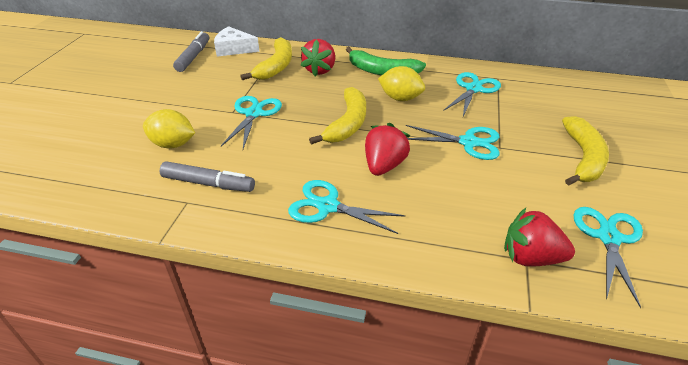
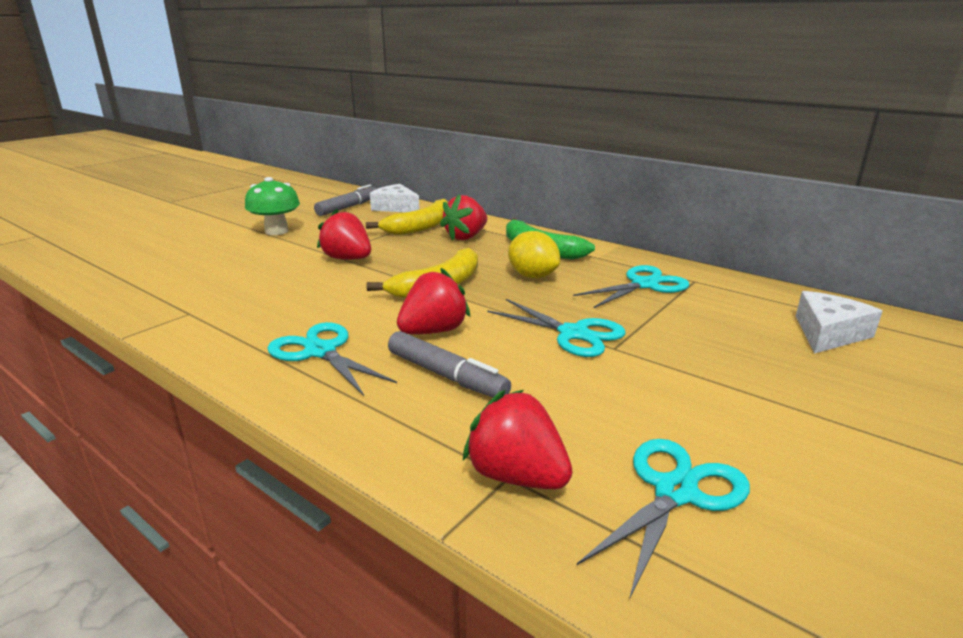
camera: 25 degrees right, 15 degrees down
yellow lemon [143,109,195,149] -> none
grey marker [160,161,255,192] -> grey marker moved to [388,331,511,397]
turquoise scissors [221,96,282,149] -> red strawberry [317,209,371,260]
yellow banana [562,116,609,185] -> none
none -> green mushroom [245,177,300,235]
none -> white cheese [796,291,883,354]

